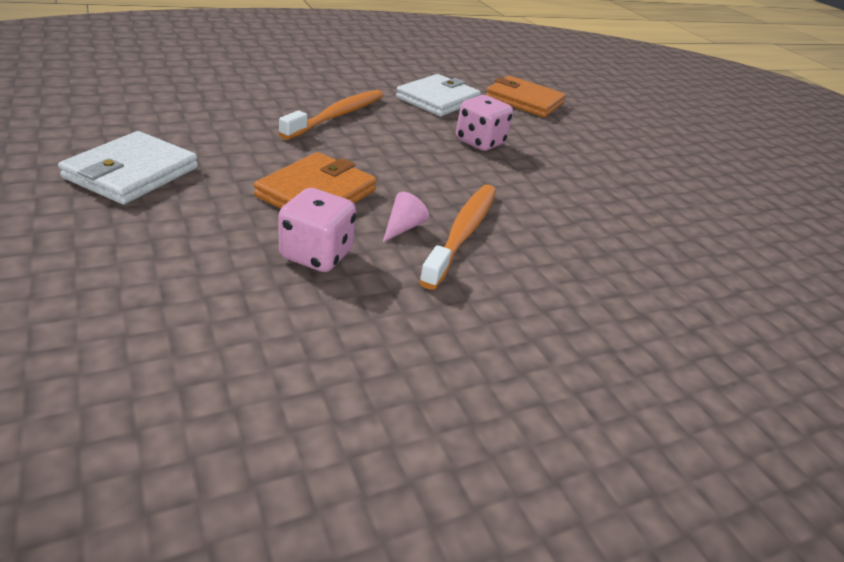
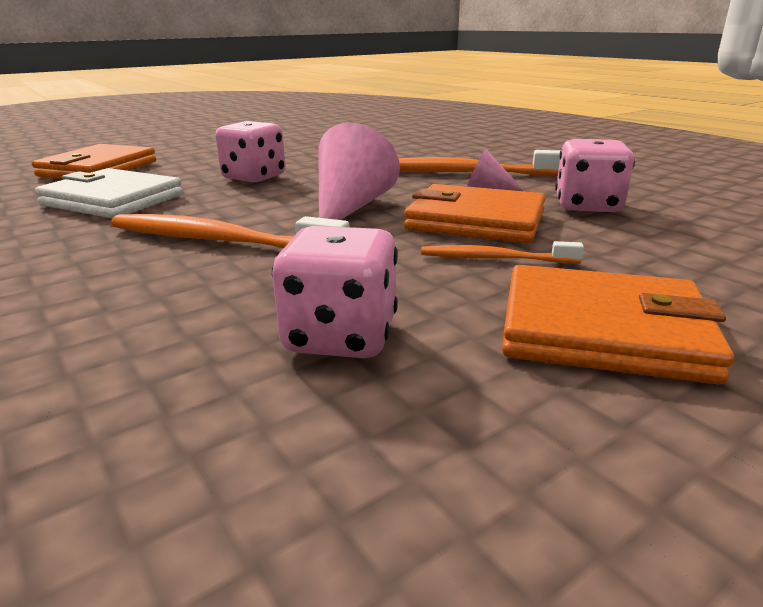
camera: 95 degrees left, 10 degrees down
white wallet [58,131,198,204] -> orange wallet [502,265,734,384]
none -> pink dice [272,226,398,358]
none -> pink cone [319,122,400,220]
none -> orange toothbrush [421,241,584,263]

